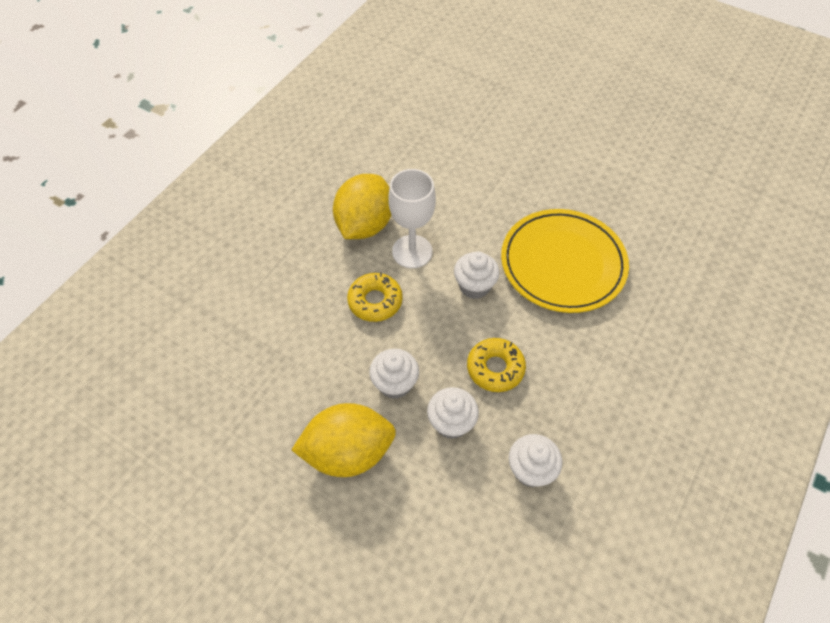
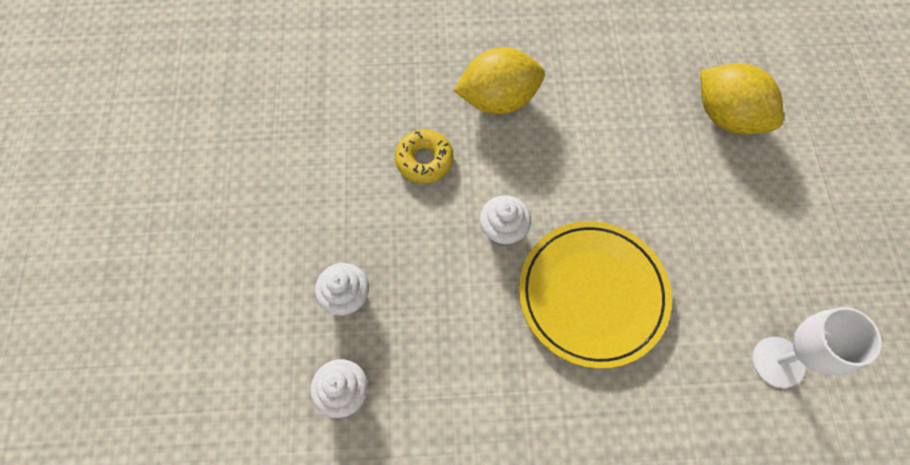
camera: 55 degrees right, 10 degrees up
yellow lemon [292,403,396,477] -> yellow lemon moved to [700,63,783,135]
white cupcake [369,349,419,399] -> none
white goblet [388,169,436,268] -> white goblet moved to [752,307,881,388]
yellow donut [467,338,526,392] -> none

